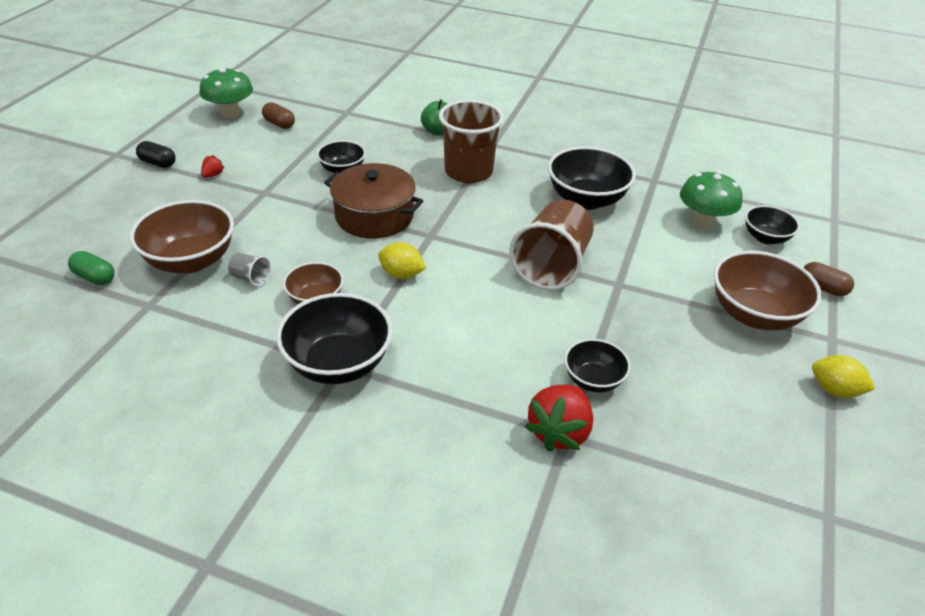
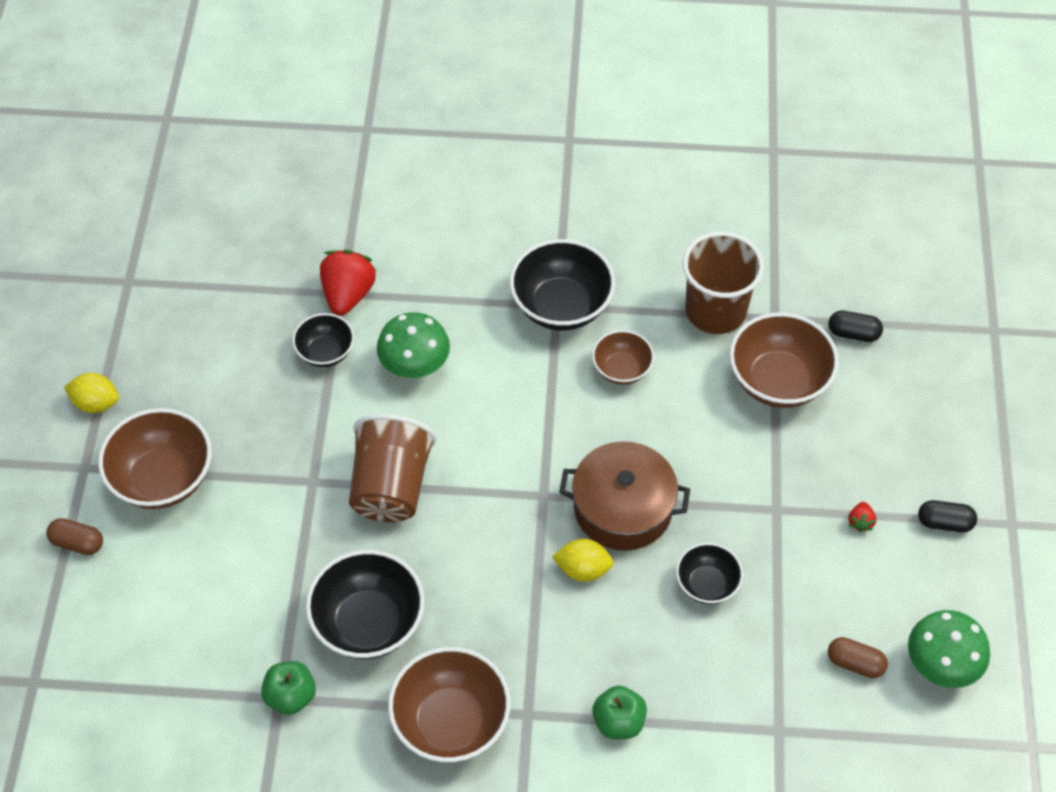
camera: 165 degrees right, 15 degrees up
green capsule [68,251,115,285] -> black capsule [828,311,883,342]
grey cup [228,253,271,287] -> none
yellow lemon [378,242,426,279] -> yellow lemon moved to [553,539,614,582]
brown cup [439,100,504,183] -> brown cup moved to [682,232,764,334]
green mushroom [680,171,742,229] -> green mushroom moved to [377,312,450,378]
black bowl [745,205,800,244] -> none
none -> green apple [261,661,316,715]
none -> brown bowl [388,647,511,762]

